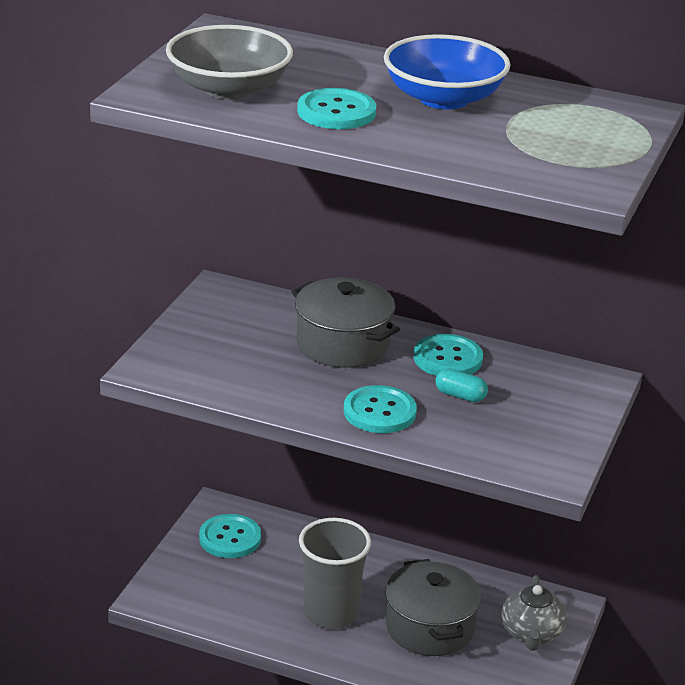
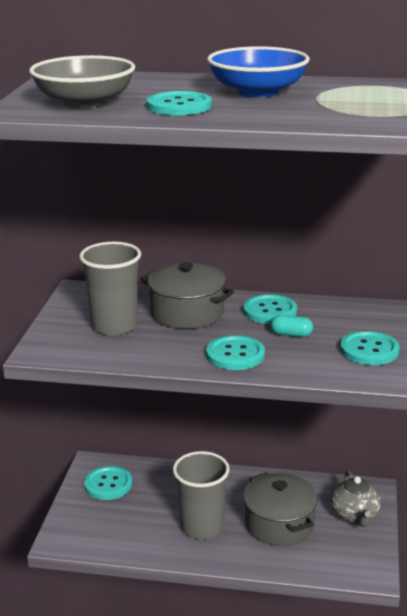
camera: 10 degrees left, 5 degrees down
none -> grey cup [79,242,141,336]
none -> turquoise button [340,331,399,365]

